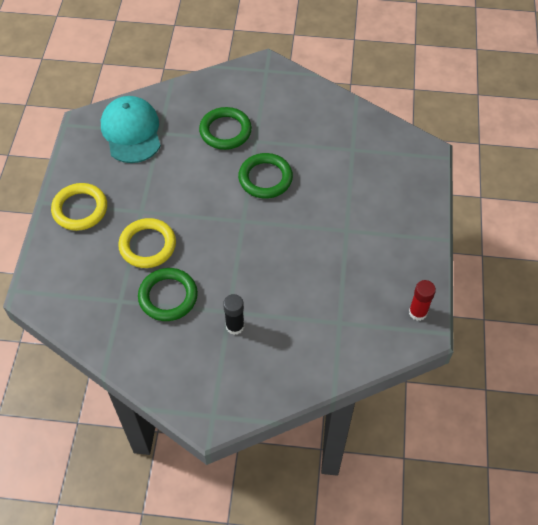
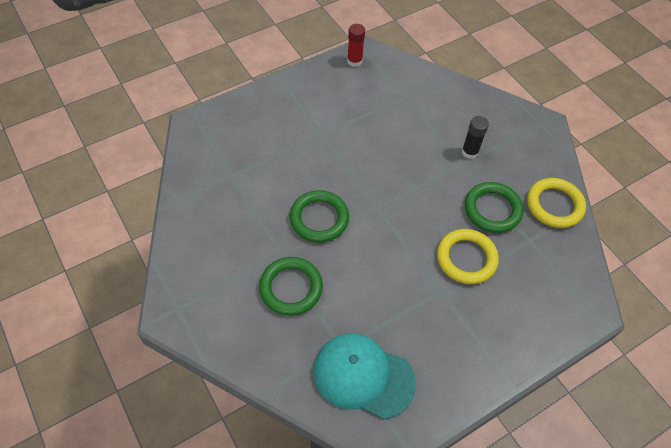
camera: 130 degrees left, 0 degrees up
yellow ring [51,183,107,231] -> yellow ring moved to [527,178,586,228]
turquoise cap [101,96,161,163] -> turquoise cap turned 75 degrees clockwise [314,333,416,419]

